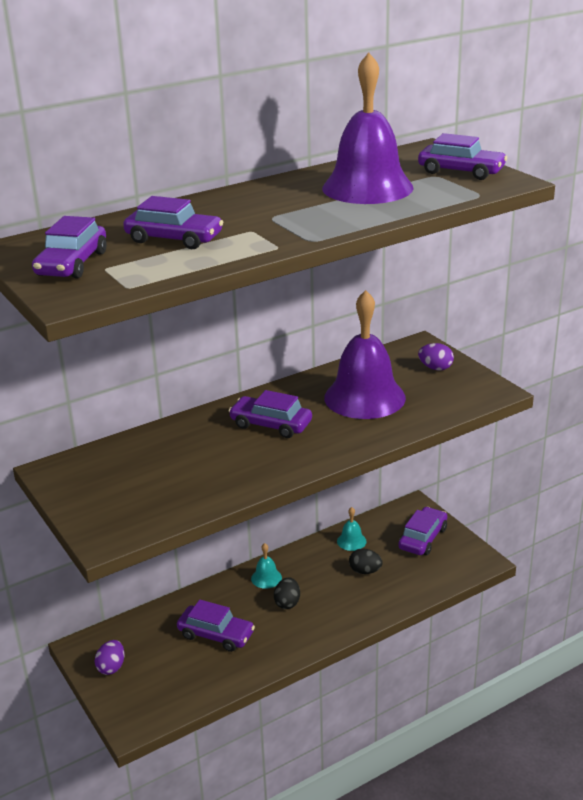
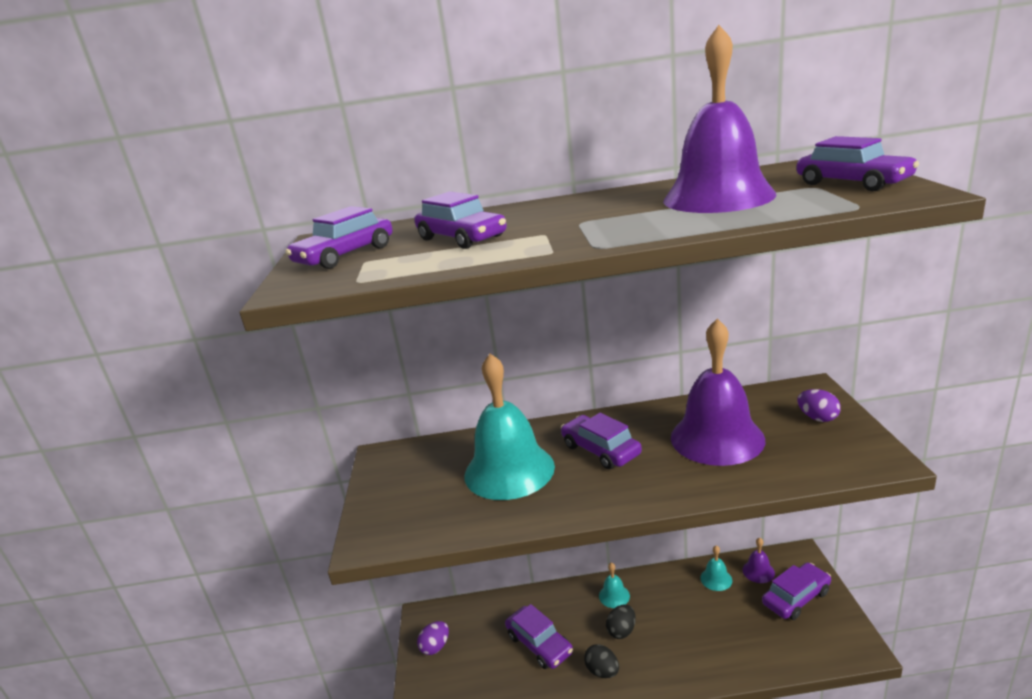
camera: 30 degrees right, 5 degrees down
black egg [349,548,383,574] -> black egg moved to [584,644,619,678]
none -> turquoise bell [465,353,555,500]
none -> purple bell [742,538,775,583]

